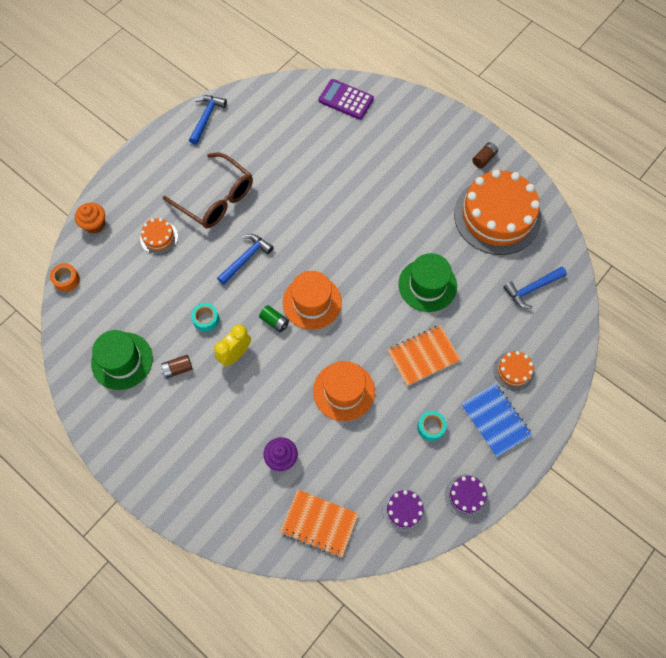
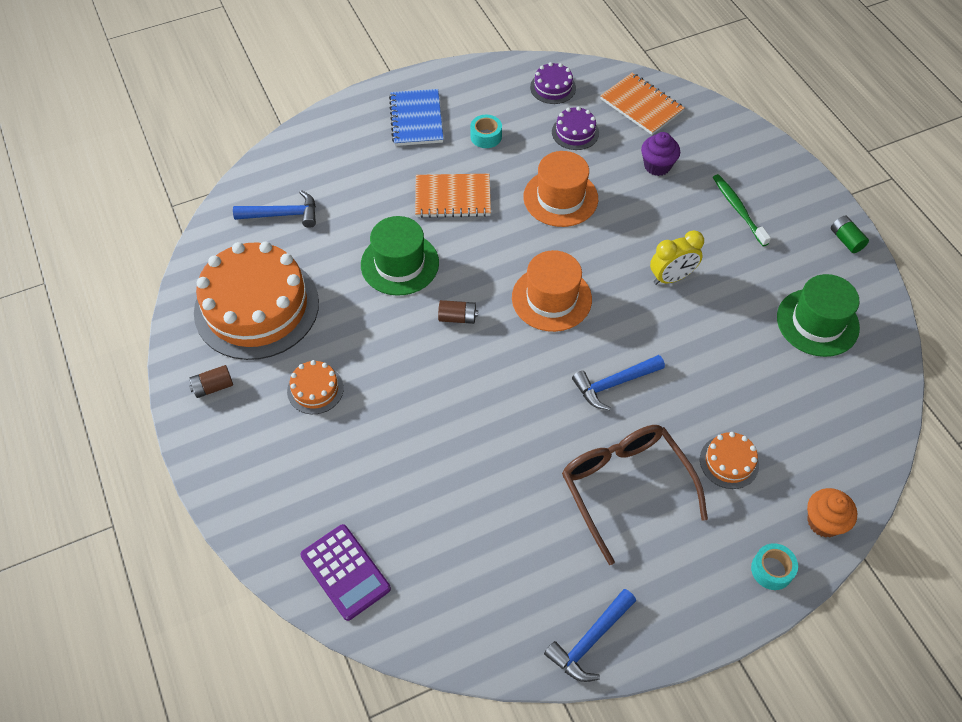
camera: 155 degrees left, 10 degrees down
orange tape [50,263,80,292] -> none
brown battery [161,355,193,378] -> brown battery moved to [438,300,478,324]
turquoise tape [191,303,219,332] -> turquoise tape moved to [751,543,798,590]
green battery [259,305,289,332] -> green battery moved to [831,216,869,253]
purple cake [445,474,488,518] -> purple cake moved to [552,106,599,150]
orange cake [494,351,534,391] -> orange cake moved to [287,360,344,414]
none -> green toothbrush [713,174,771,246]

